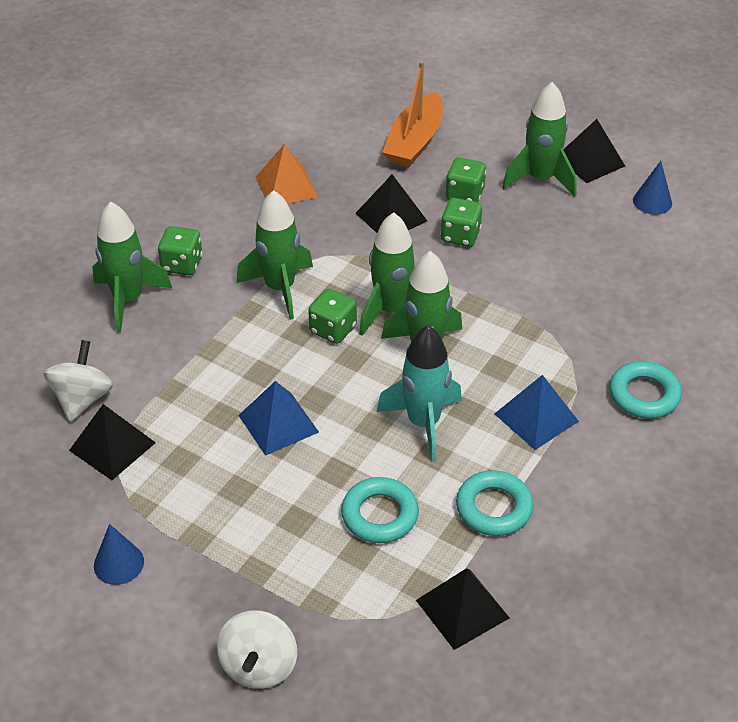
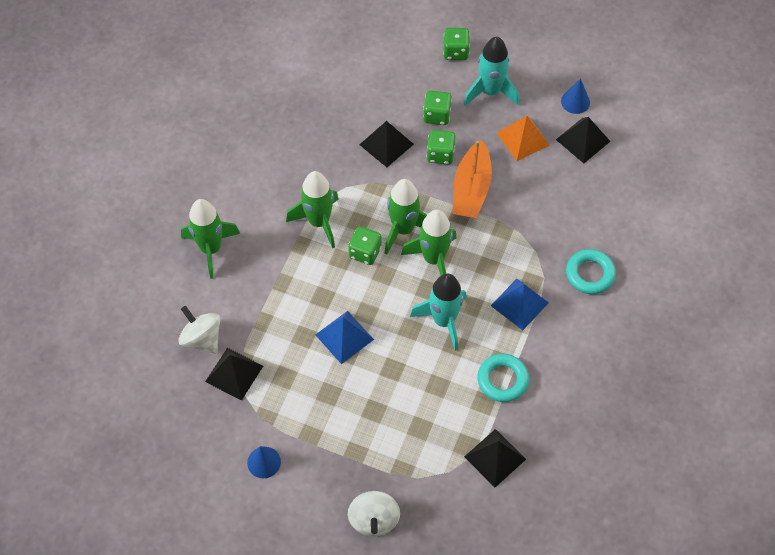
camera: 10 degrees left, 15 degrees up
white spinning top [44,340,113,422] -> white spinning top turned 45 degrees counterclockwise [179,306,221,354]
green dice [158,226,203,275] -> green dice moved to [443,28,470,60]
orange pyramid [256,144,318,204] -> orange pyramid moved to [497,116,550,161]
turquoise ring [341,477,419,543] -> none
orange boat [382,61,443,168] -> orange boat moved to [453,139,492,218]
green rocket [502,82,577,197] -> turquoise rocket [464,37,519,106]
black pyramid [563,119,625,183] -> black pyramid moved to [556,117,611,163]

